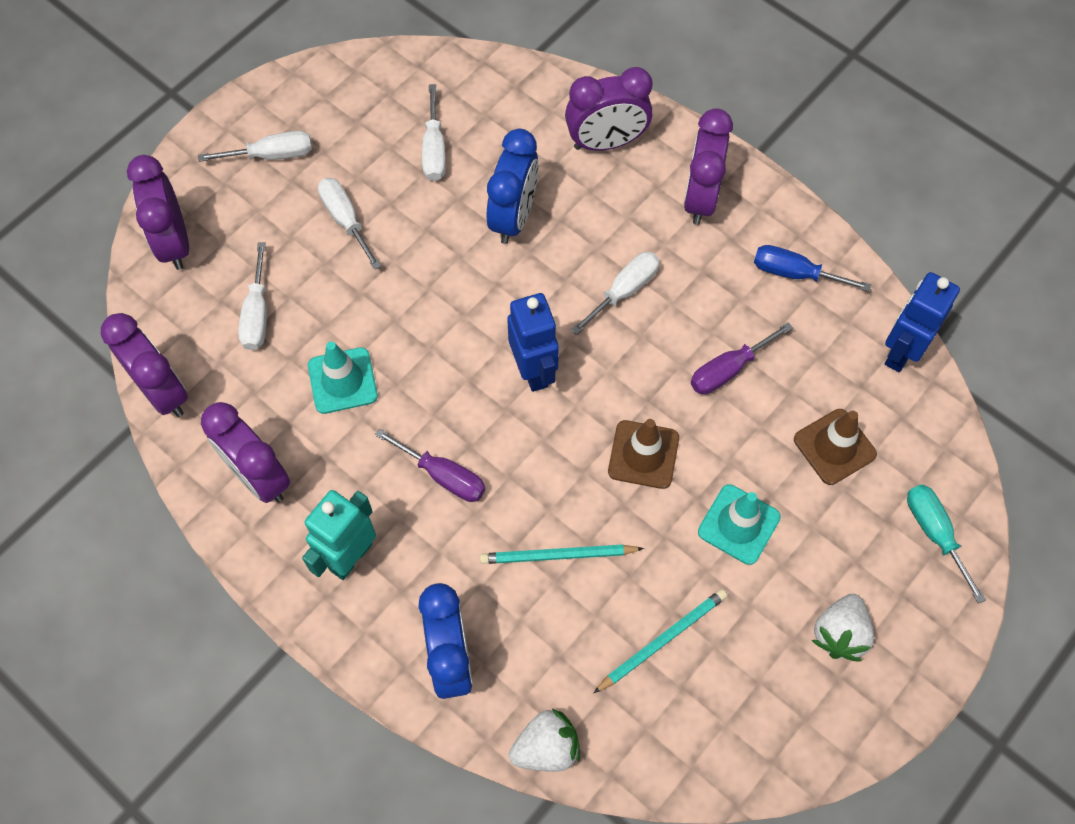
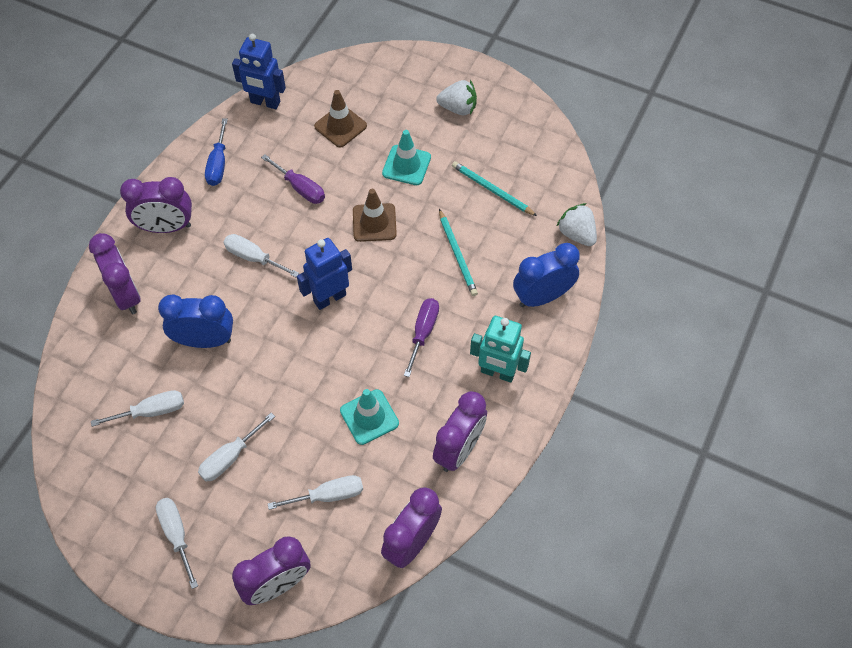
camera: 105 degrees left, 5 degrees down
turquoise screwdriver [907,484,986,604] -> none

